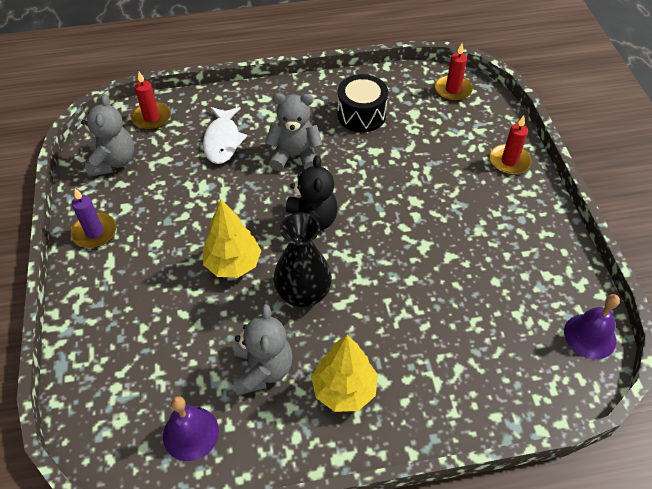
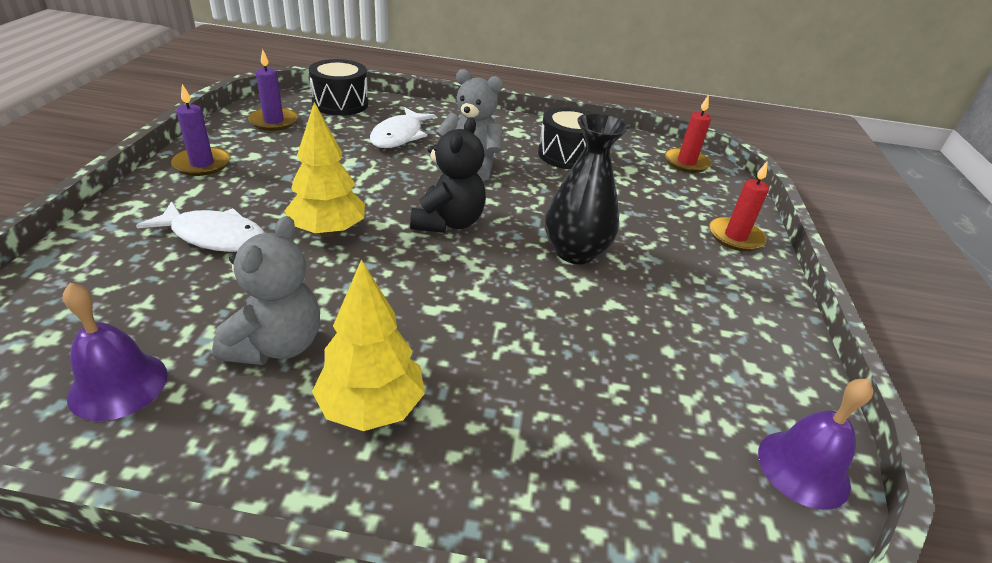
camera: 15 degrees right, 15 degrees down
grey teddy bear [81,94,134,177] -> purple candle [248,49,298,131]
red candle [131,72,171,130] -> black drum [309,59,368,116]
black vase [273,212,332,308] -> black vase moved to [545,113,629,264]
none -> white fish [136,201,265,252]

